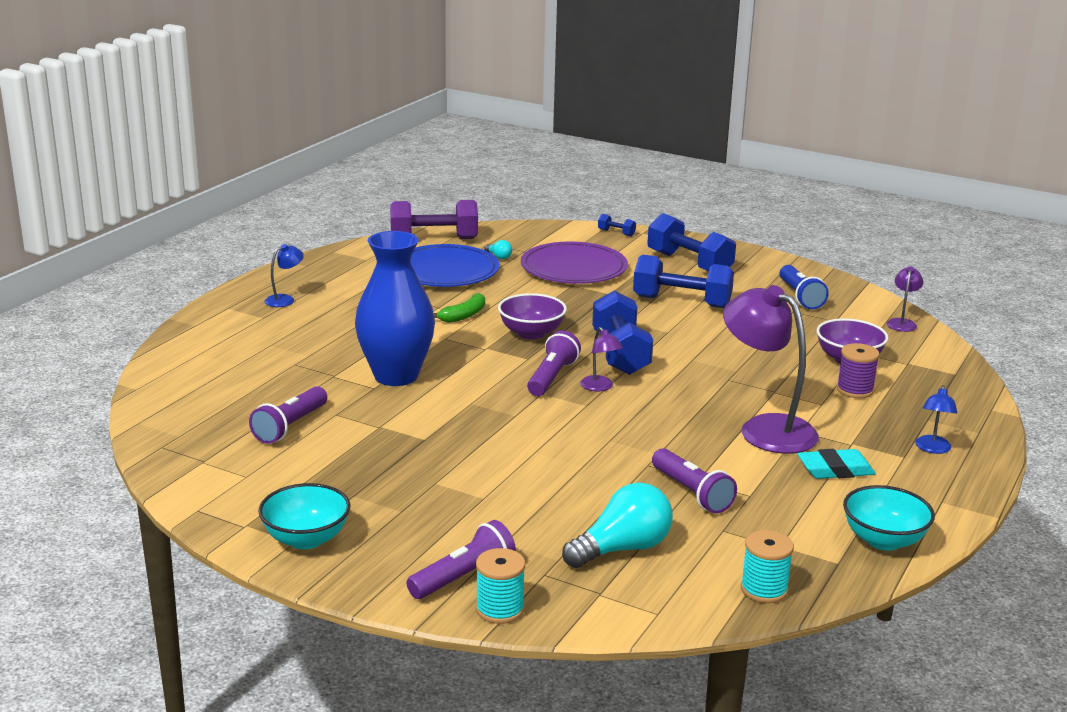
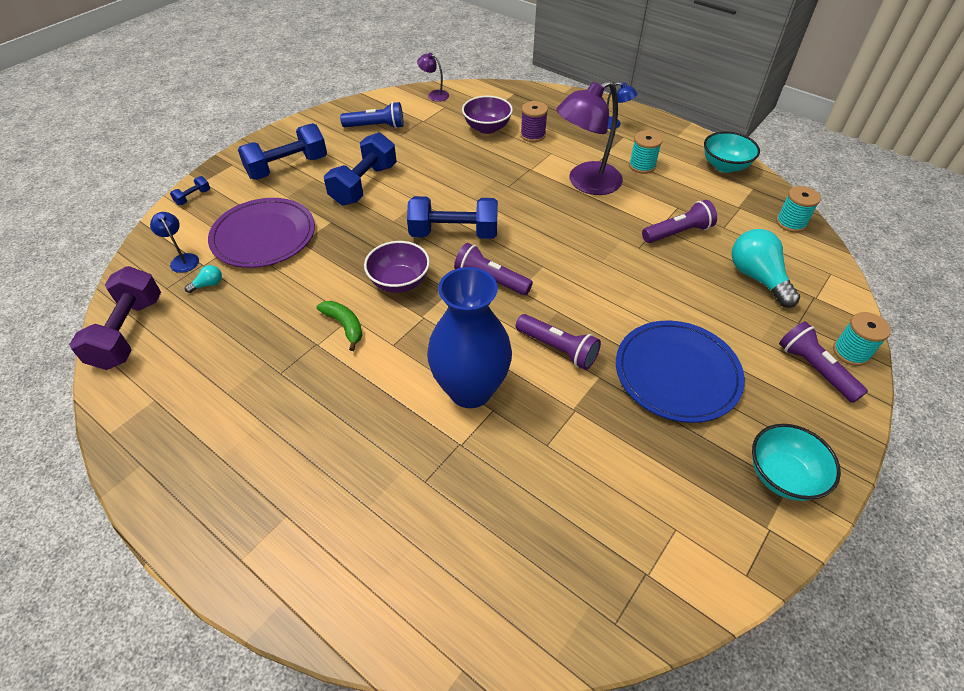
camera: 80 degrees left, 25 degrees up
purple flashlight [249,386,327,444] -> purple flashlight moved to [516,314,601,370]
blue lamp [265,244,304,307] -> blue lamp moved to [150,212,199,273]
blue plate [411,244,500,287] -> blue plate moved to [616,321,745,423]
purple lamp [580,327,623,391] -> none
turquoise eraser [798,449,876,479] -> turquoise spool [629,131,663,174]

